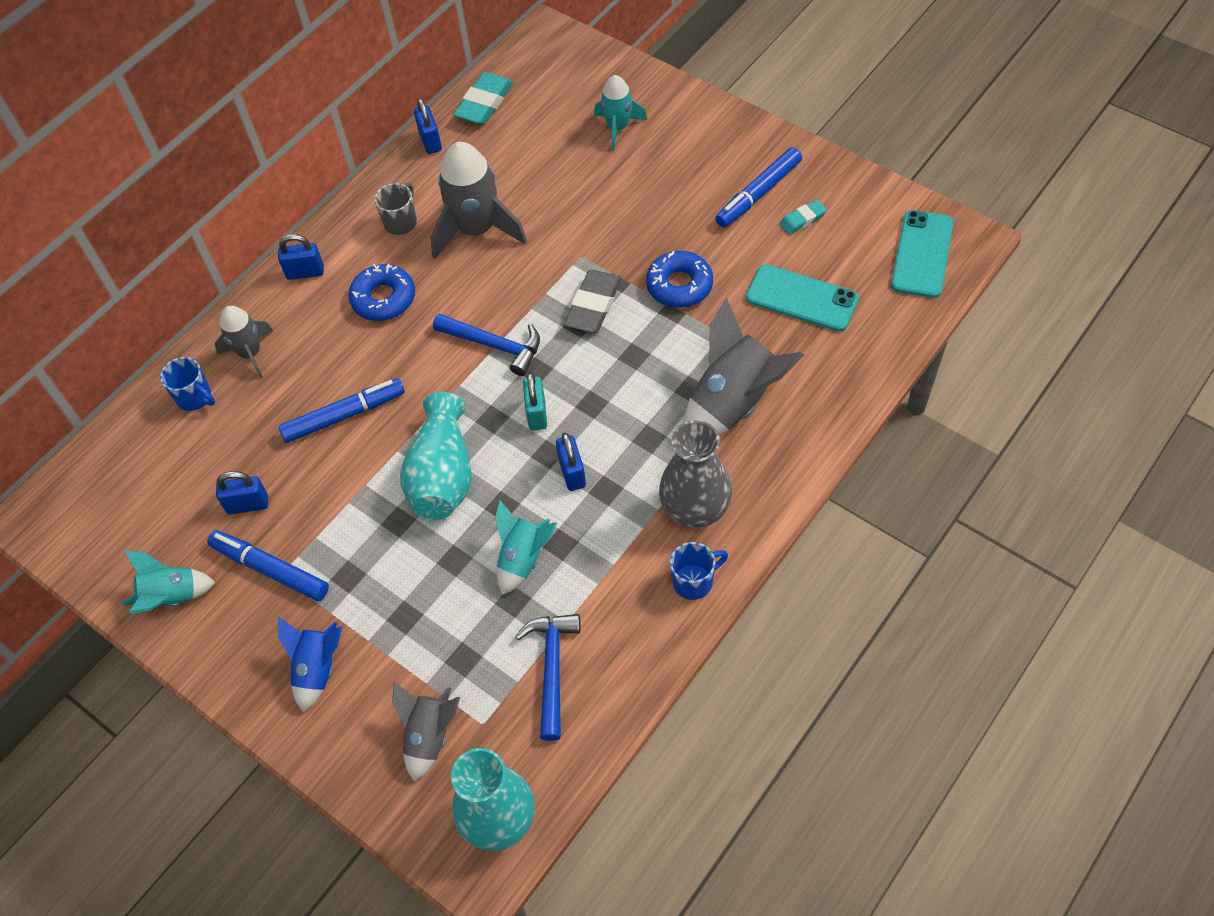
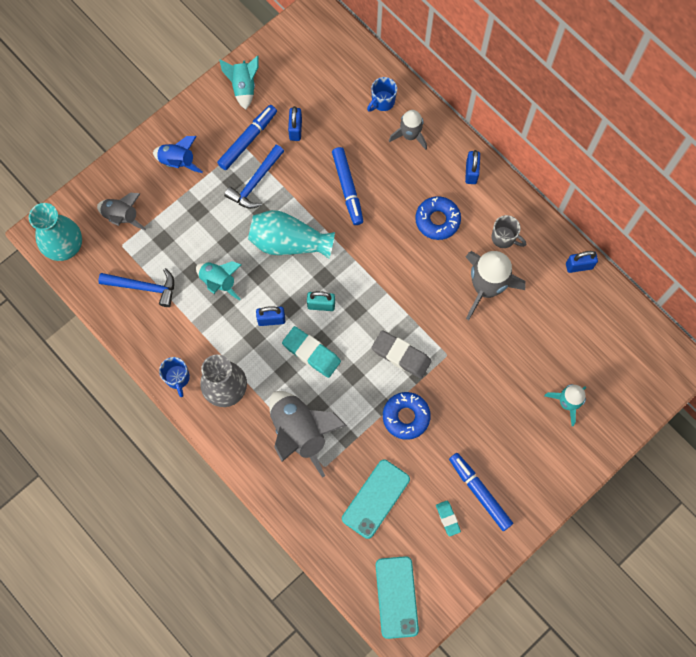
camera: 95 degrees right, 15 degrees up
blue hammer [433,314,540,376] -> blue hammer moved to [224,145,284,209]
turquoise eraser [453,72,513,125] -> turquoise eraser moved to [282,326,341,378]
turquoise phone [891,210,954,298] -> turquoise phone turned 60 degrees clockwise [376,556,419,639]

